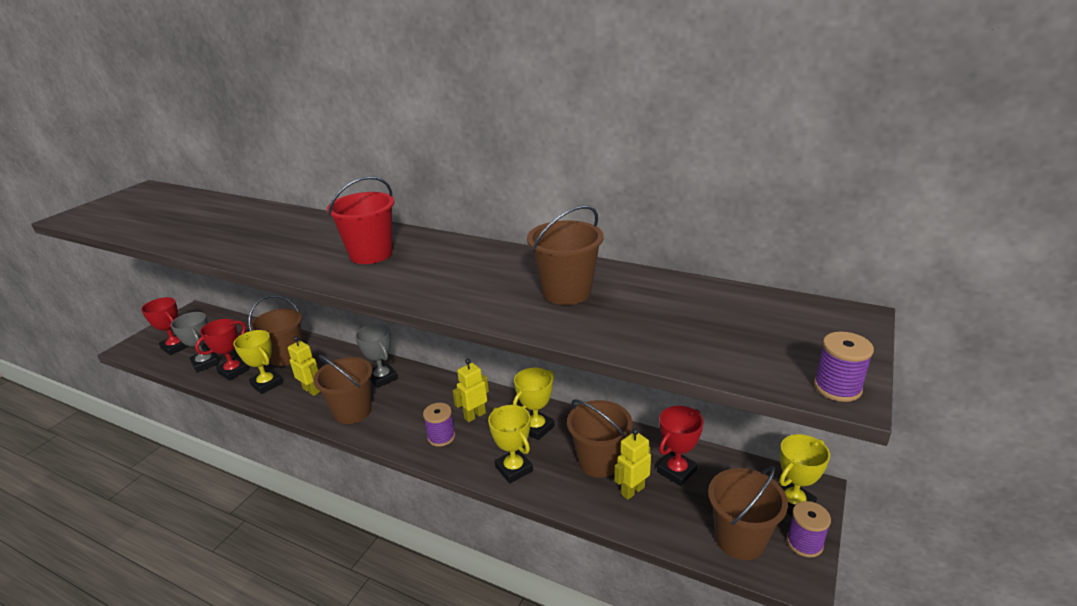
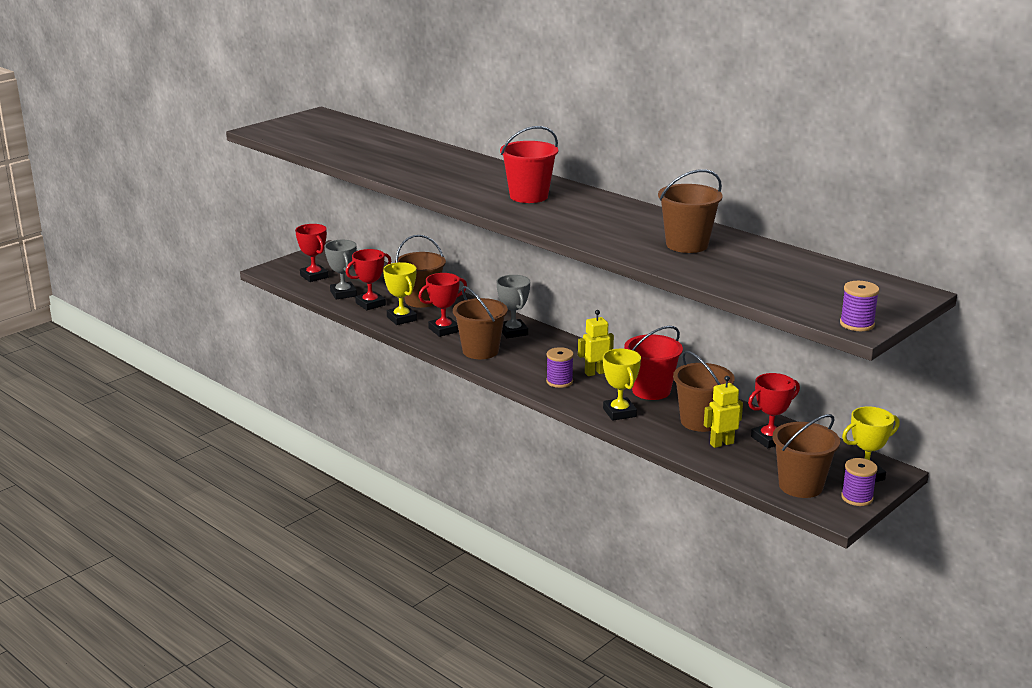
camera: 15 degrees right, 5 degrees down
yellow robot [288,336,320,396] -> red trophy [418,273,467,337]
yellow trophy [513,368,554,440] -> red bucket [624,326,683,400]

